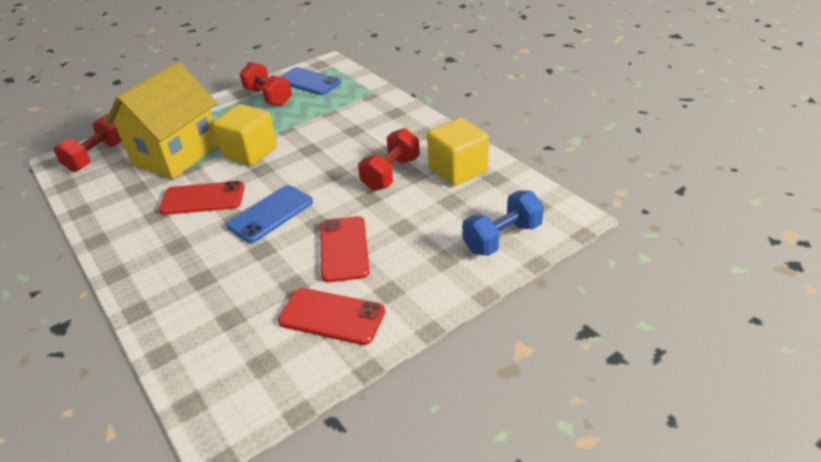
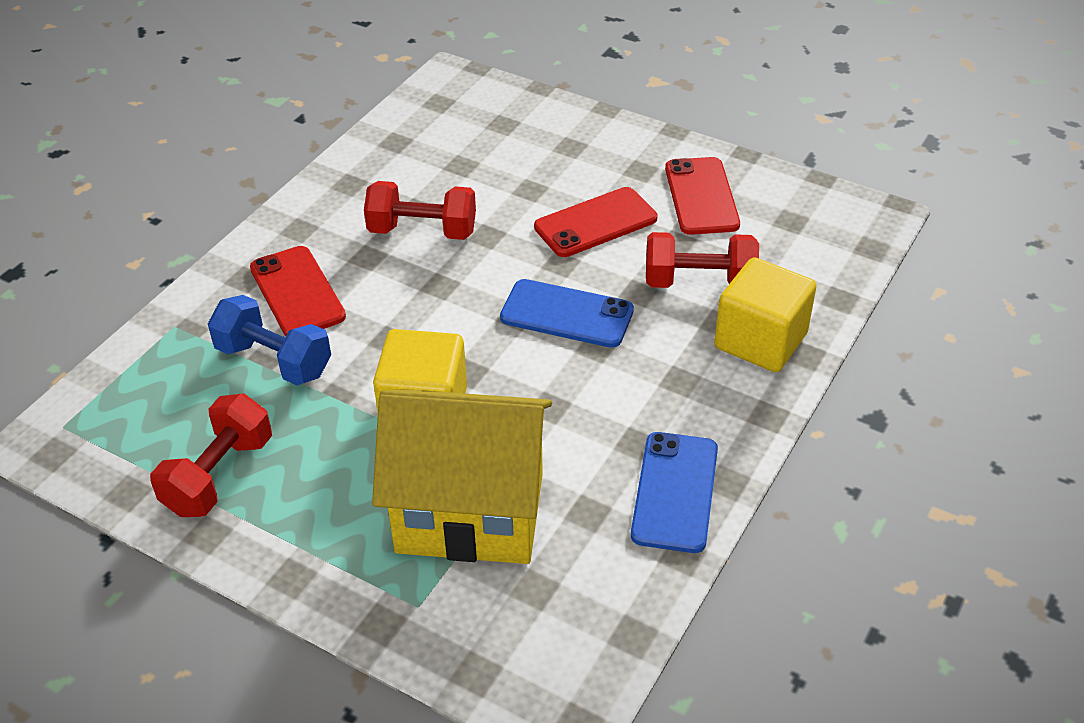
camera: 115 degrees left, 5 degrees up
red dumbbell [54,114,122,172] -> red dumbbell moved to [646,232,759,288]
red phone [159,181,245,215] -> red phone moved to [250,246,346,336]
blue phone [280,67,341,95] -> blue phone moved to [631,432,718,553]
yellow cube [427,118,489,186] -> yellow cube moved to [714,257,817,372]
blue dumbbell [462,191,544,256] -> blue dumbbell moved to [208,295,331,385]

